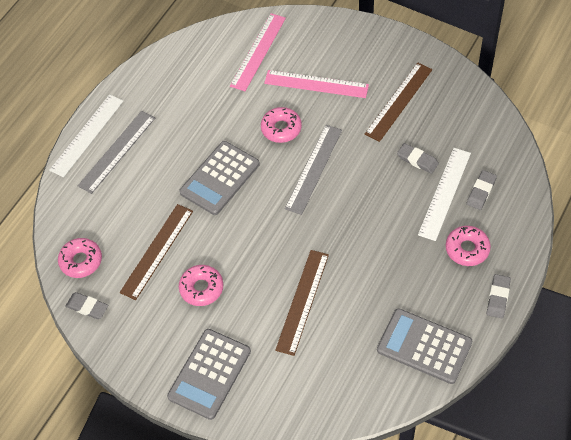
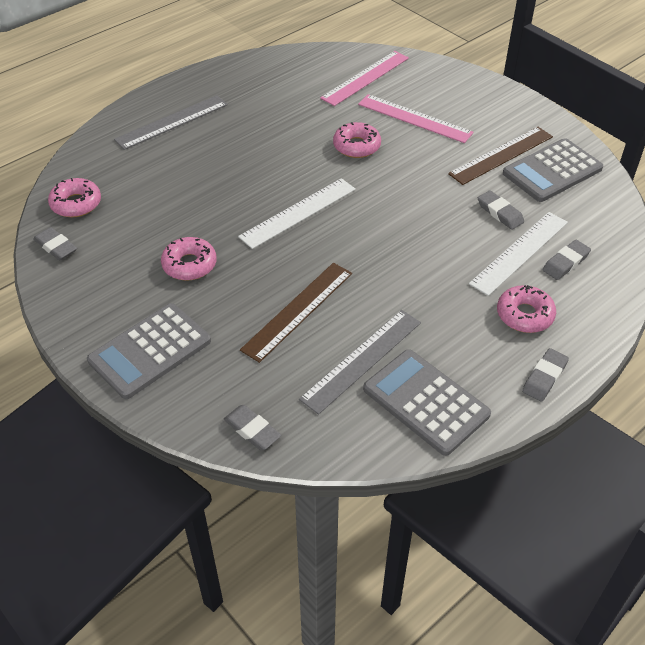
camera: 15 degrees right, 10 degrees down
white ruler [49,94,124,177] -> white ruler moved to [238,178,356,249]
brown ruler [119,204,193,300] -> none
grey calculator [179,141,260,215] -> grey calculator moved to [503,138,603,202]
grey ruler [285,125,342,215] -> grey ruler moved to [299,310,421,415]
none -> grey eraser [224,405,281,450]

